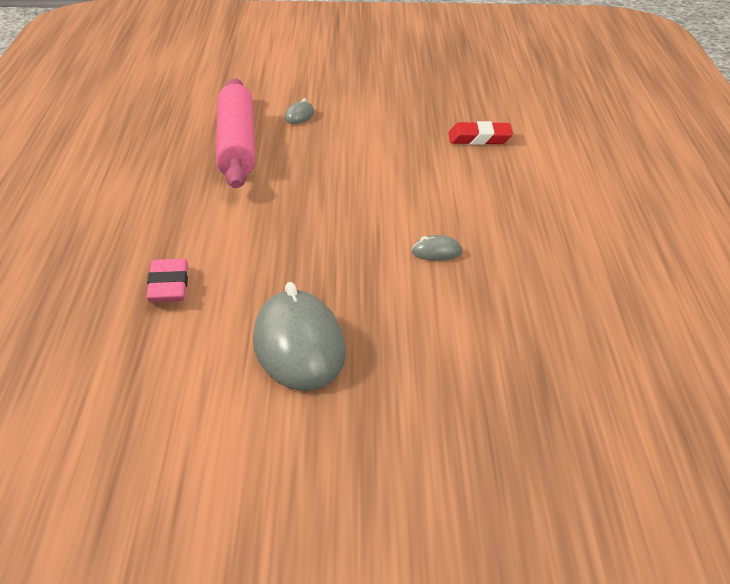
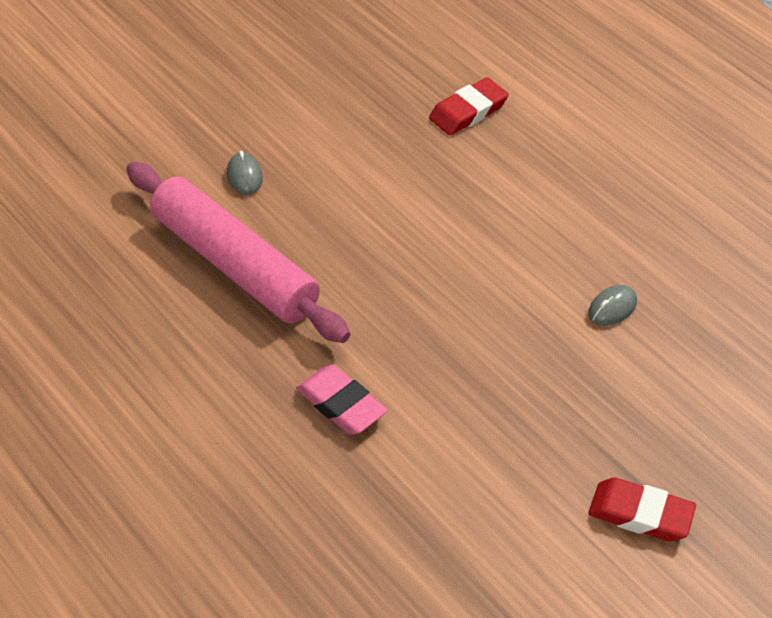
camera: 40 degrees left, 15 degrees up
pink eraser [147,259,188,303] -> pink eraser moved to [296,365,388,435]
grey mouse [253,282,346,391] -> red eraser [588,478,696,542]

